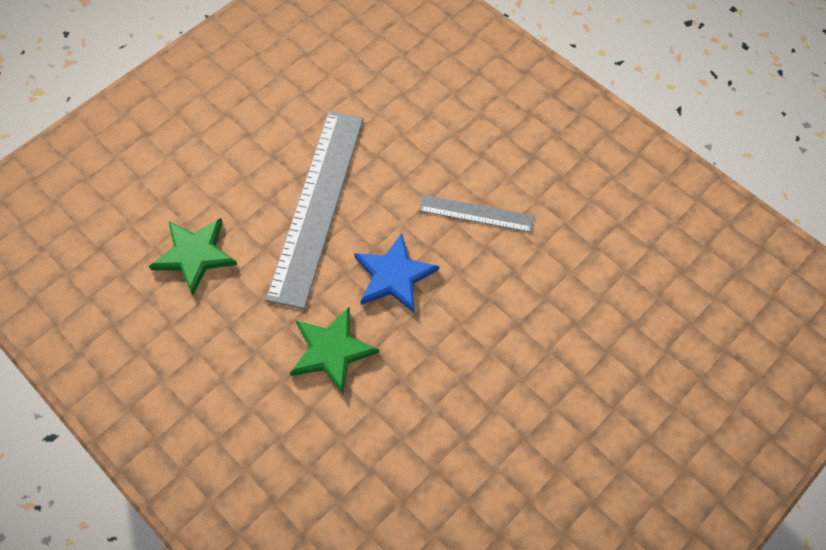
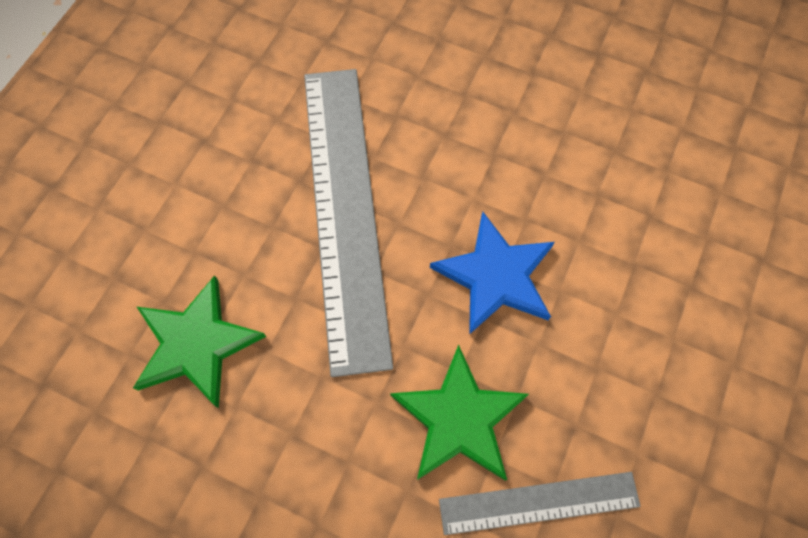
camera: 20 degrees left, 5 degrees up
grey ruler [419,195,534,233] -> grey ruler moved to [439,472,641,535]

